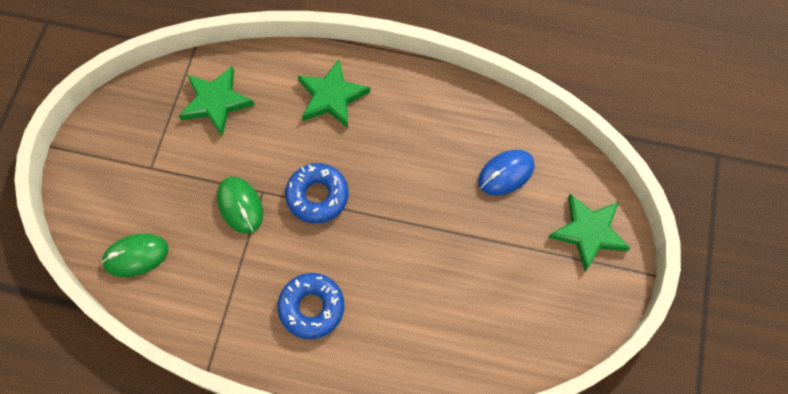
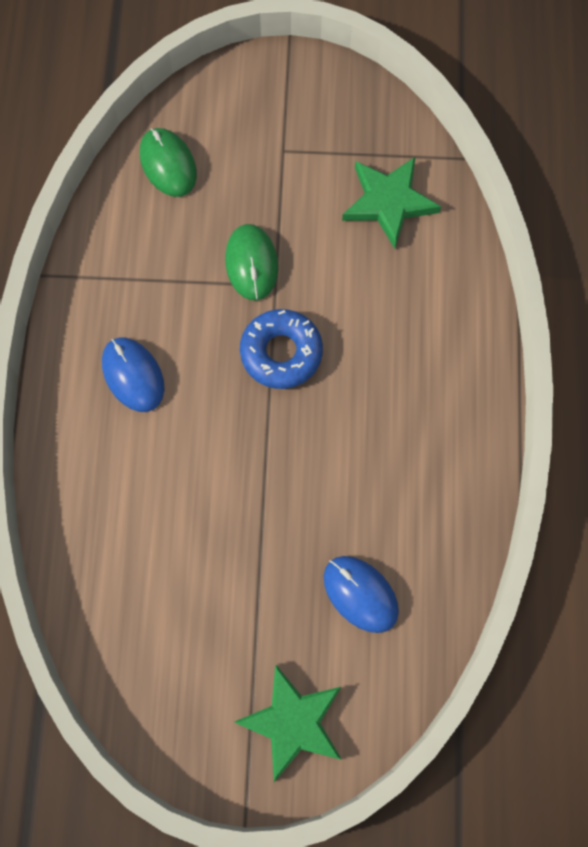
camera: 80 degrees right, 5 degrees up
green mouse [217,177,263,234] -> green mouse turned 60 degrees counterclockwise [225,224,278,301]
blue donut [277,273,344,339] -> blue mouse [102,337,164,412]
green star [298,59,370,128] -> none

